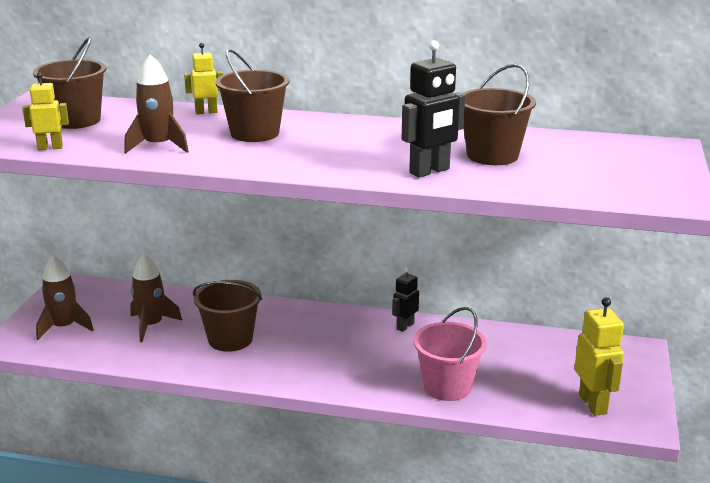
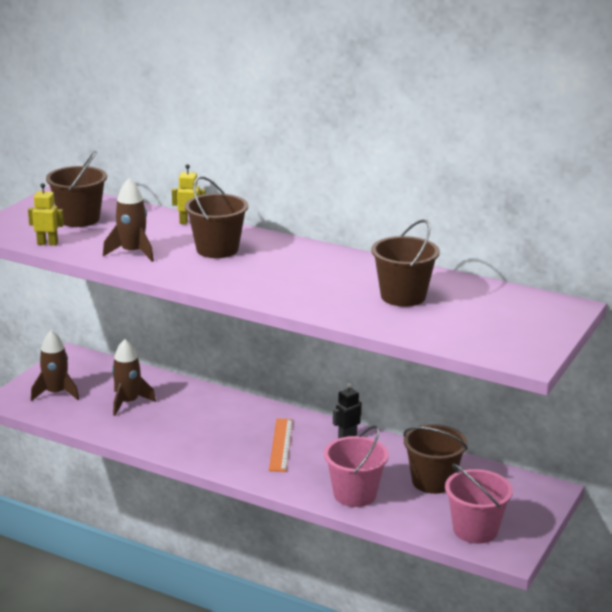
camera: 15 degrees right, 0 degrees up
brown bucket [193,280,262,352] -> brown bucket moved to [403,424,468,494]
black robot [402,40,465,178] -> none
yellow robot [574,297,624,416] -> pink bucket [445,464,513,544]
none -> orange ruler [269,419,293,472]

